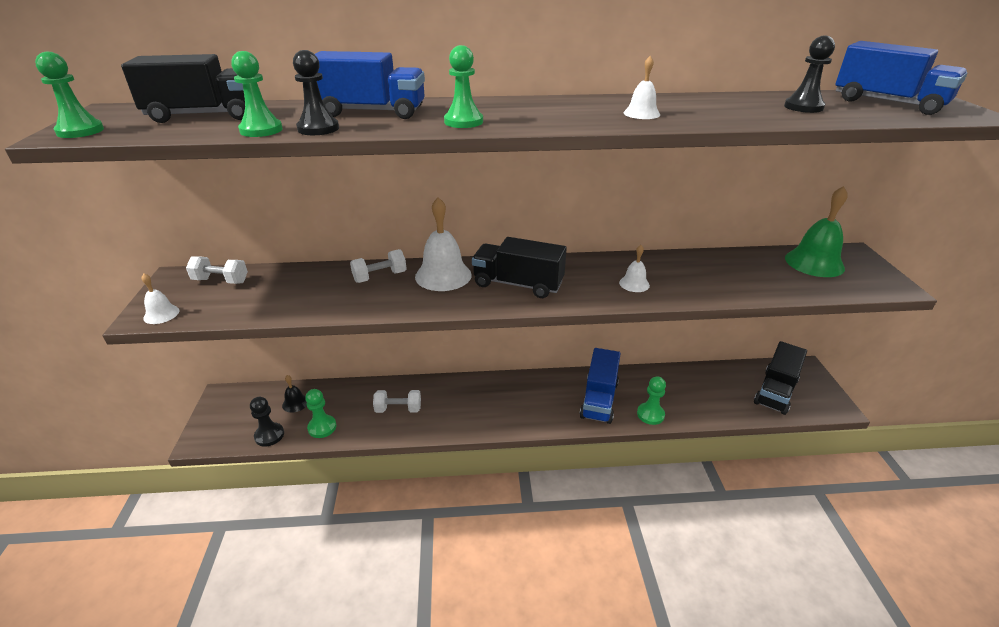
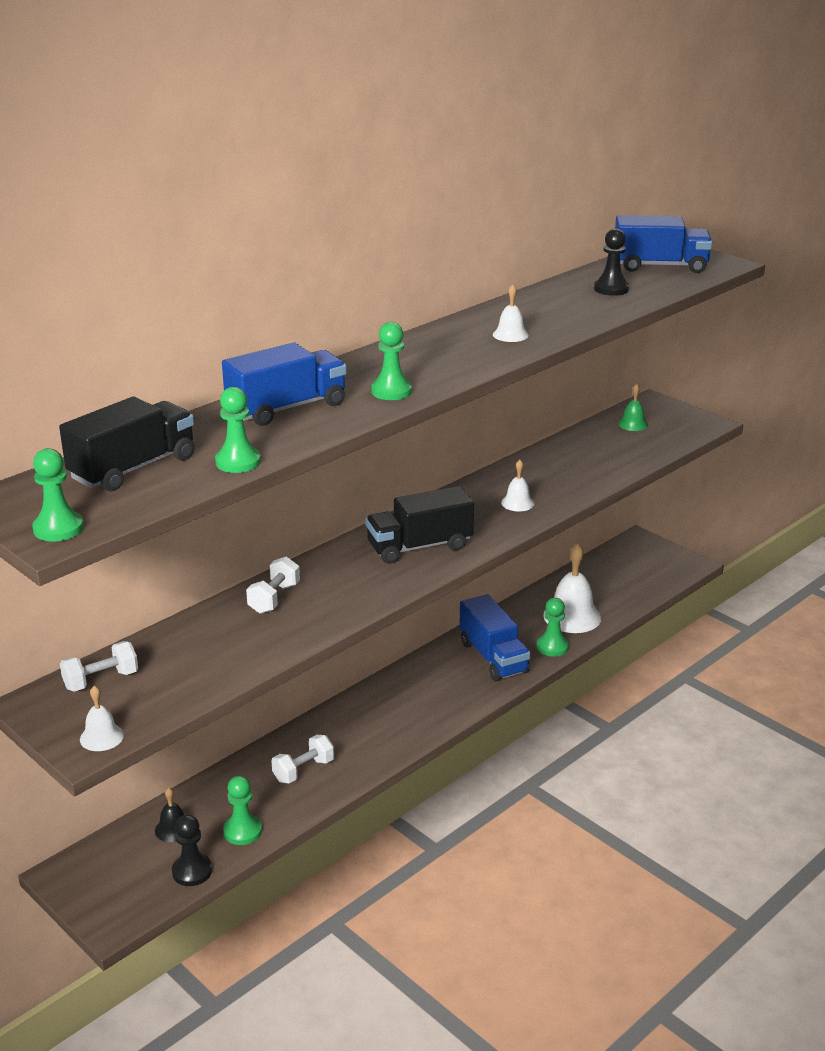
camera: 40 degrees left, 5 degrees down
black pawn [293,50,339,135] -> none
white bell [415,197,472,291] -> white bell moved to [543,543,601,633]
black truck [754,341,807,415] -> none
green bell [785,186,848,277] -> green bell [618,384,648,431], size x0.52

